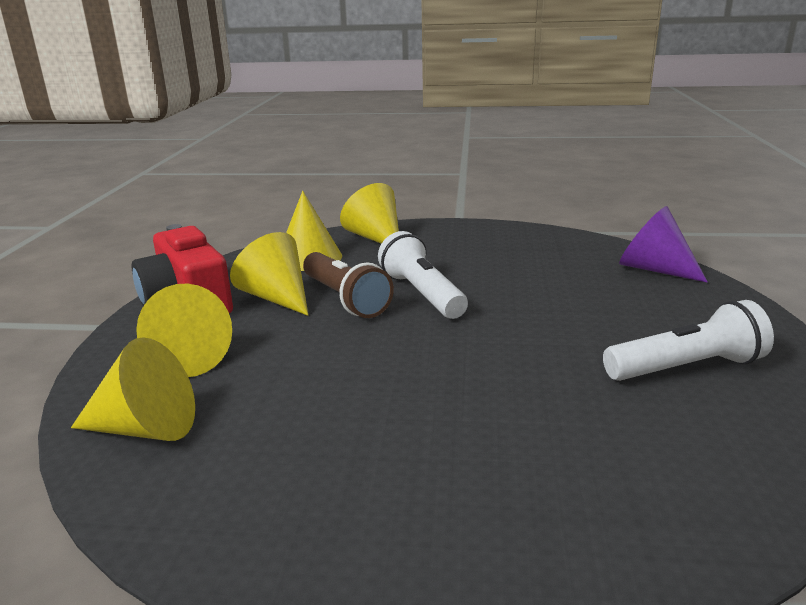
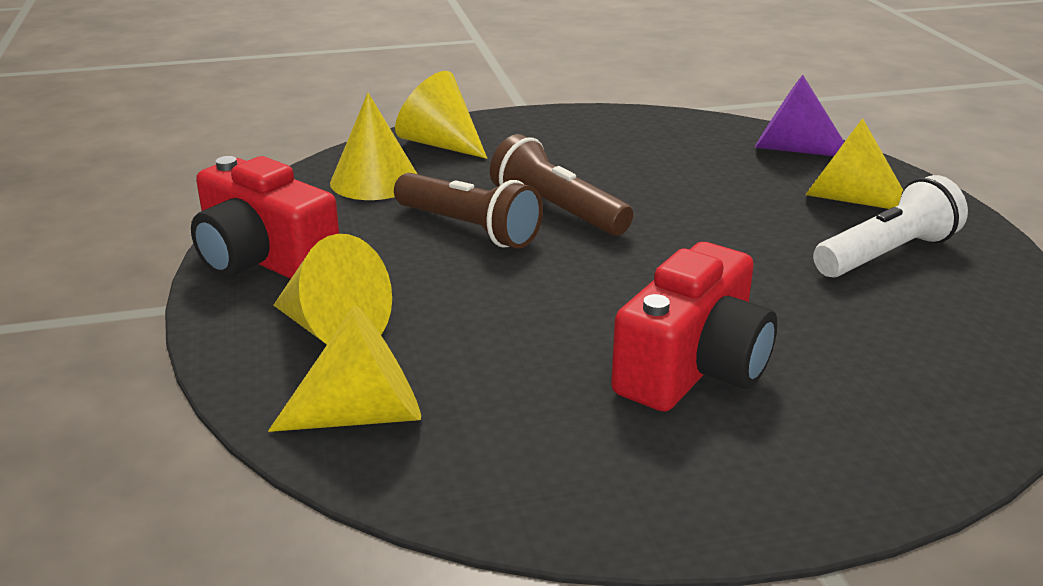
camera: 20 degrees left, 5 degrees up
yellow cone [230,232,308,316] -> yellow cone moved to [805,118,903,209]
white flashlight [378,231,468,319] -> brown flashlight [490,134,633,236]
none -> red camera [611,242,777,412]

